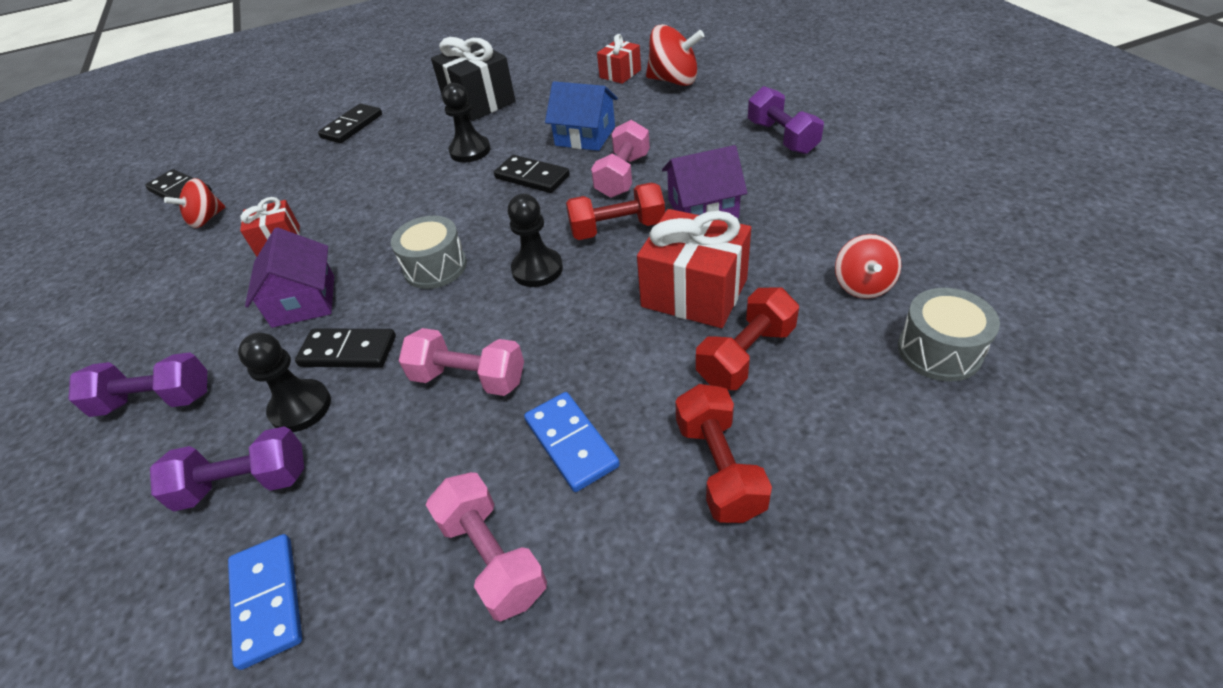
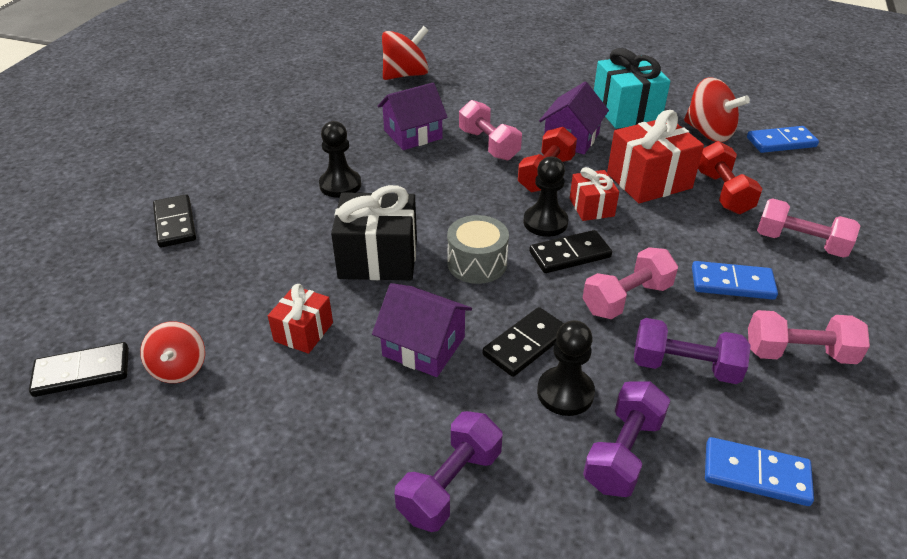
camera: 55 degrees left, 5 degrees down
black gift [431,37,515,121] -> black gift moved to [331,185,417,280]
black domino [494,155,570,193] -> black domino moved to [529,230,612,273]
blue house [545,81,618,151] -> purple house [378,82,448,150]
red gift [597,34,641,84] -> red gift moved to [570,167,619,221]
red dumbbell [675,384,772,523] -> pink dumbbell [757,198,861,258]
purple dumbbell [748,86,824,154] -> purple dumbbell moved to [634,318,751,384]
red spinning top [835,234,901,299] -> red spinning top [684,78,750,142], size x1.53
grey drum [898,288,1000,381] -> blue domino [747,126,819,153]
none -> turquoise gift [594,48,670,129]

